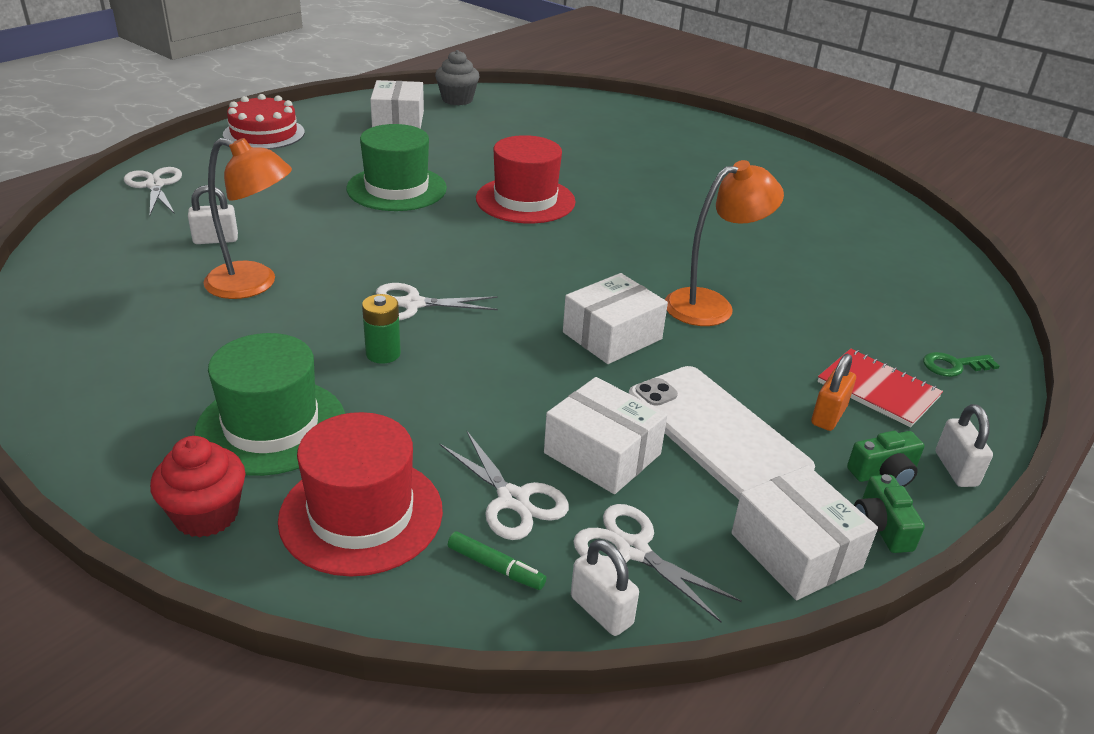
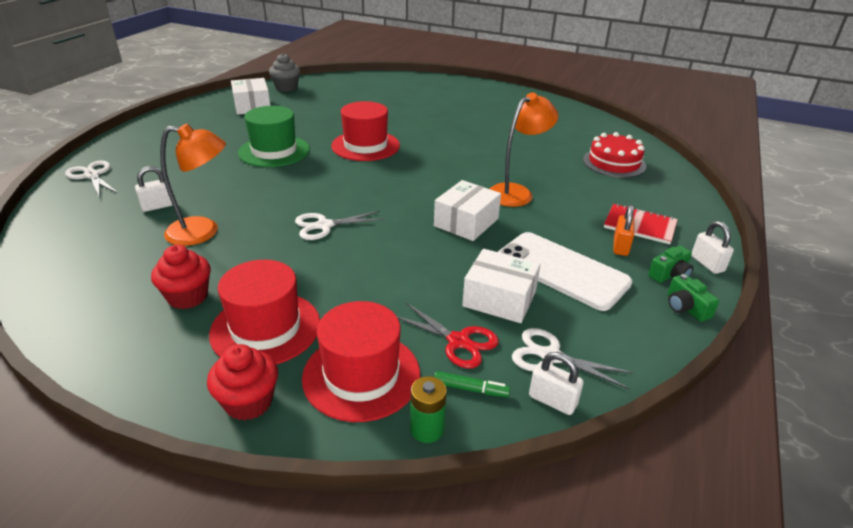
camera: 15 degrees left, 0 degrees up
green hat [194,333,345,476] -> red hat [209,260,320,365]
red cake [223,94,305,150] -> red cake moved to [583,132,646,178]
green battery [362,294,401,364] -> green battery moved to [410,376,447,443]
white scissors [440,431,569,540] -> red scissors [397,303,499,369]
white box [731,465,878,600] -> none
green key [923,352,999,377] -> none
none -> red cupcake [151,245,211,309]

